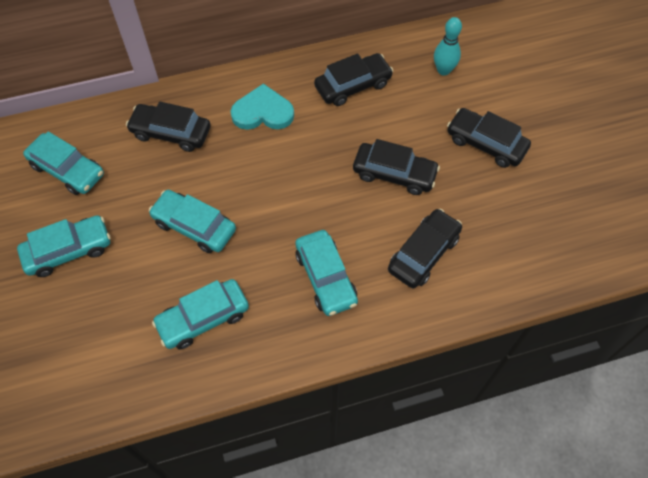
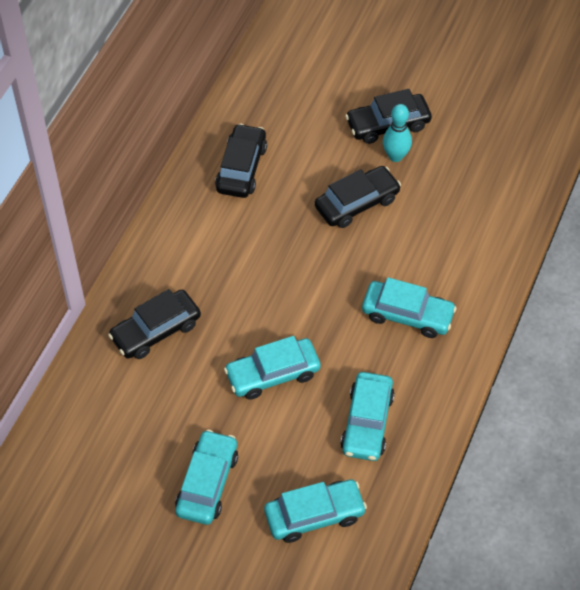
camera: 50 degrees left, 5 degrees down
turquoise car [23,131,104,195] -> turquoise car moved to [264,480,367,543]
turquoise heart [231,83,294,130] -> none
black car [388,209,462,288] -> none
turquoise bowling pin [434,17,462,76] -> turquoise bowling pin moved to [383,104,412,162]

